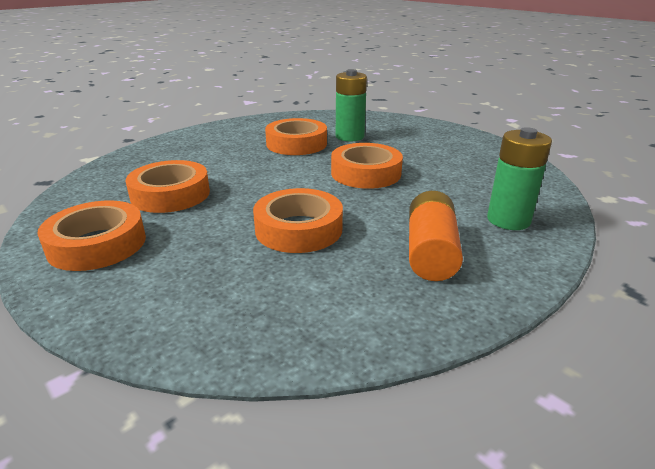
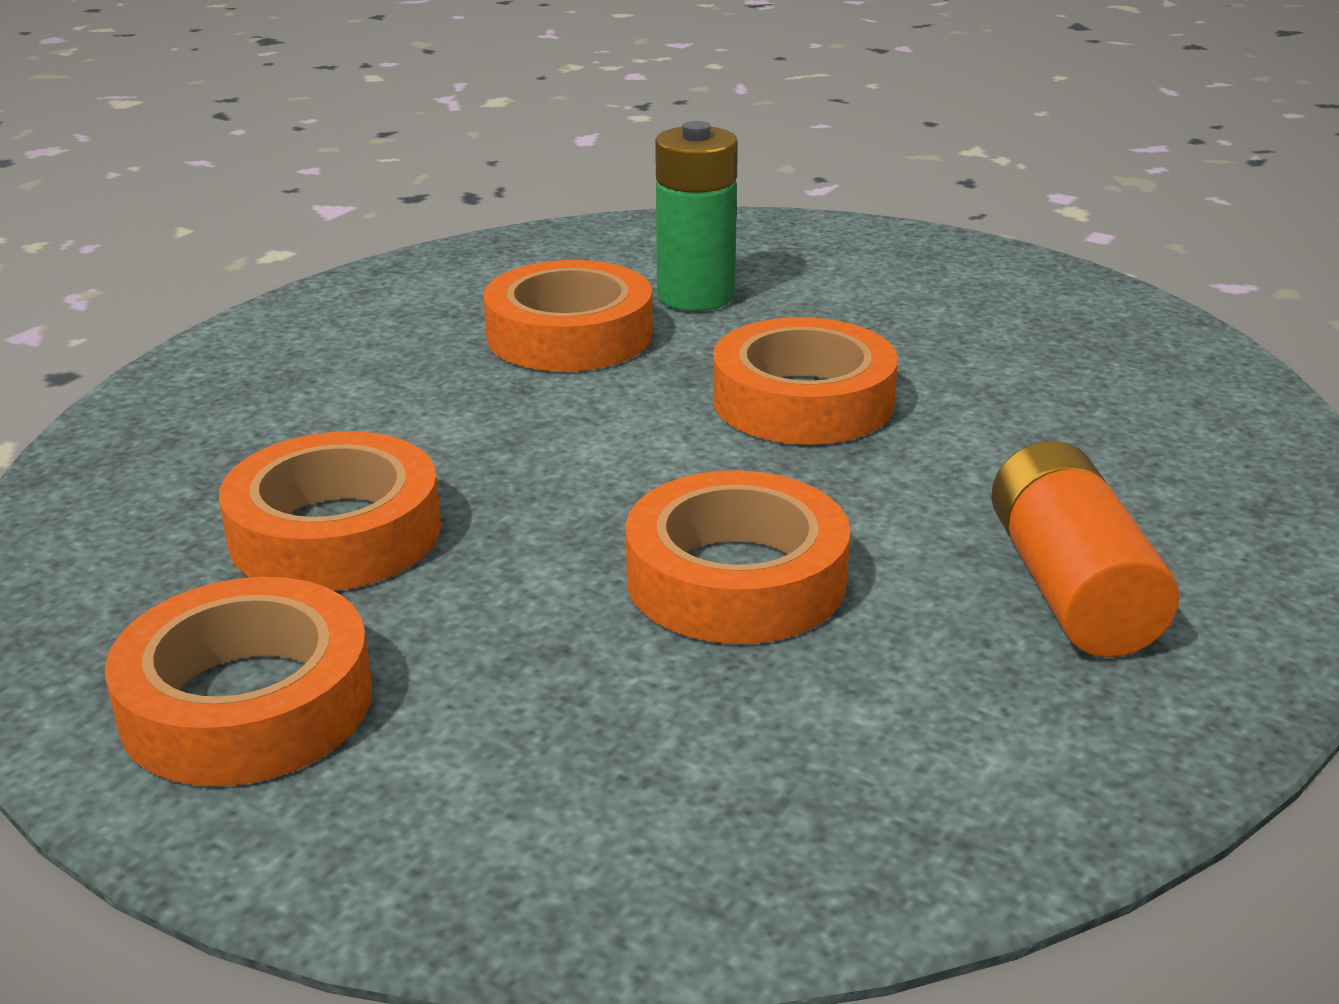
camera: 15 degrees left, 0 degrees up
green battery [487,127,552,230] -> none

